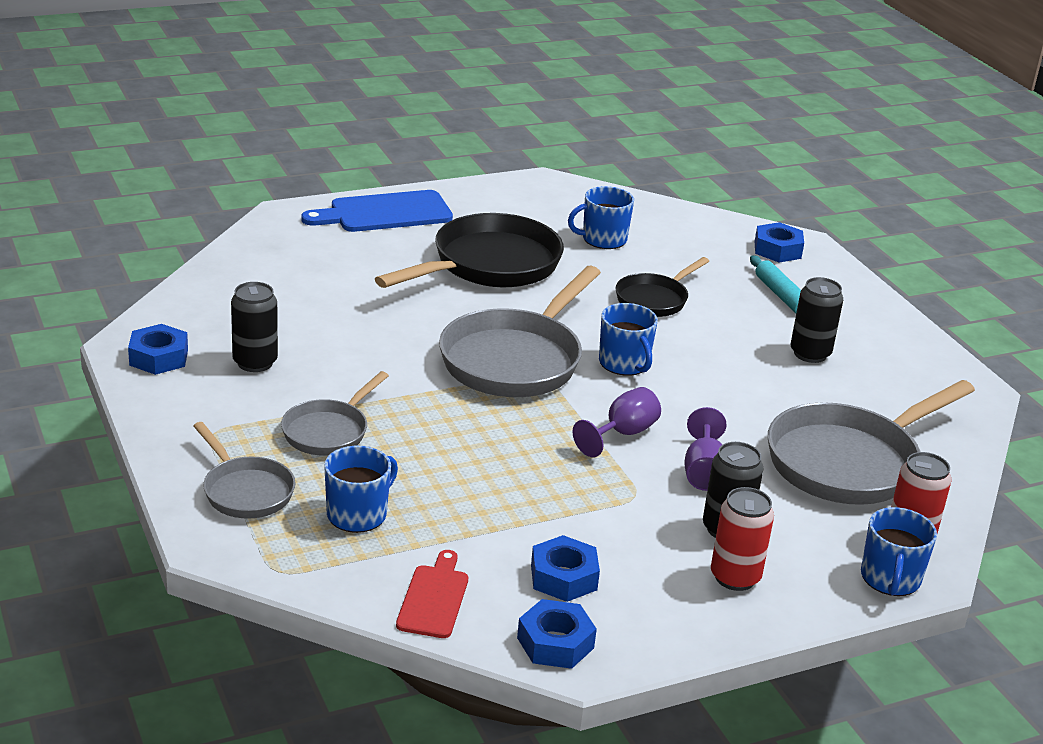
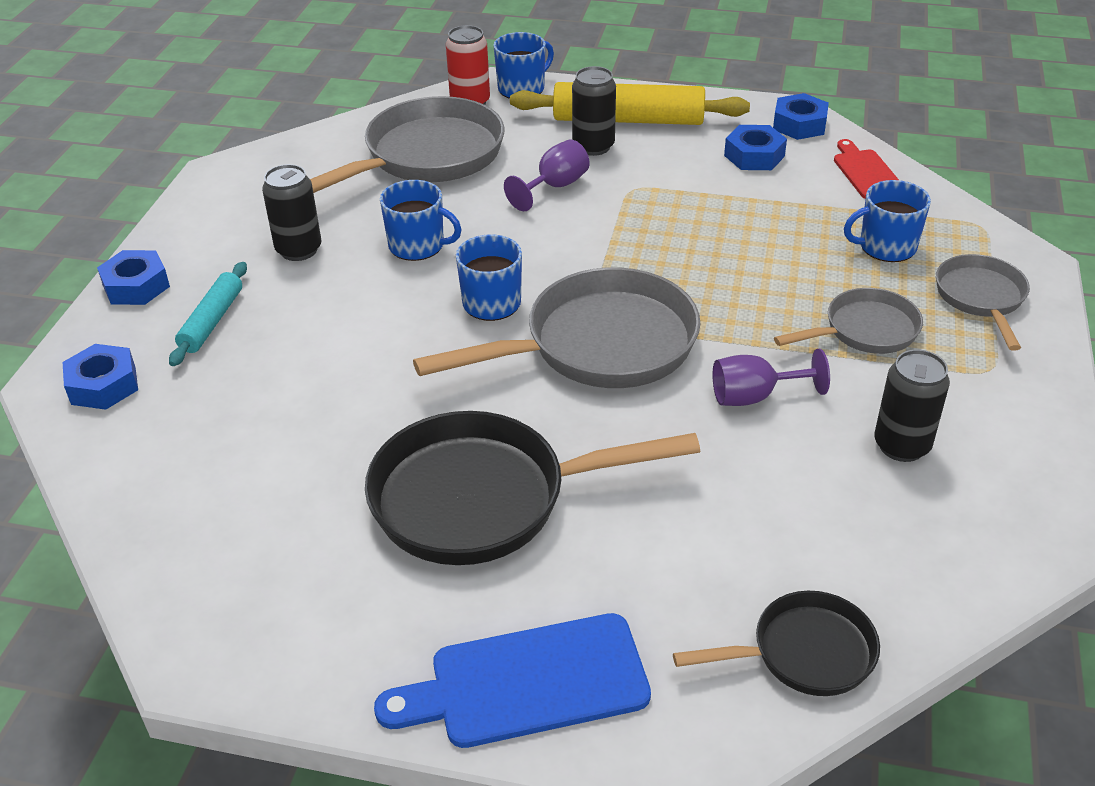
camera: 140 degrees left, 10 degrees up
blue nut [128,324,188,375] -> blue nut moved to [97,250,170,305]
blue cutting board [301,190,453,232] -> blue cutting board turned 150 degrees clockwise [374,613,651,748]
red cutting board [396,550,468,638] -> red cutting board turned 120 degrees clockwise [834,139,899,199]
blue mug [568,186,634,249] -> blue mug moved to [380,180,462,261]
purple goblet [573,387,661,457] -> purple goblet moved to [713,349,830,406]
black pan [615,257,709,317] -> black pan moved to [673,591,880,696]
red can [711,487,774,591] -> yellow rolling pin [510,82,750,125]
grey pan [768,380,975,505] -> grey pan turned 45 degrees counterclockwise [310,96,505,193]

